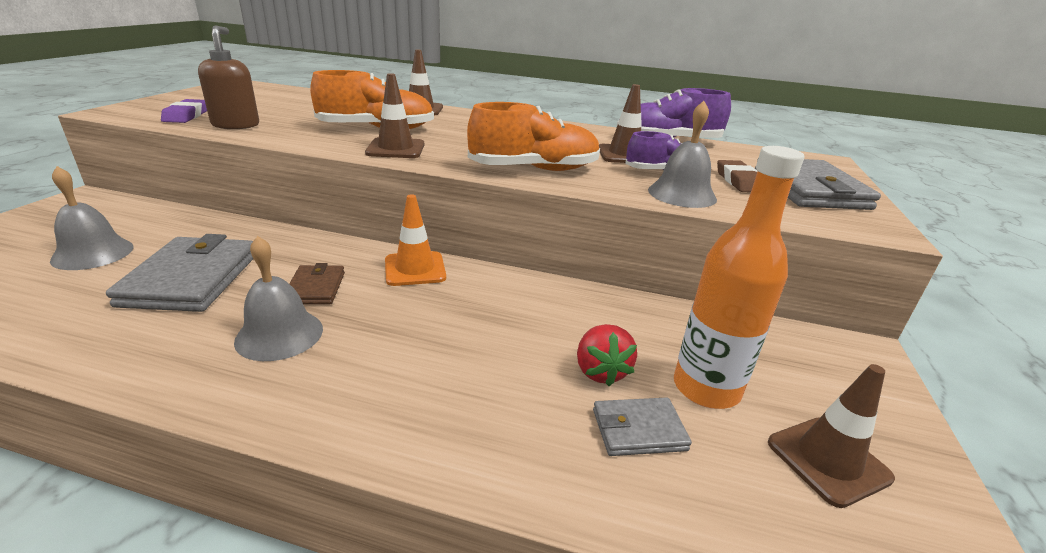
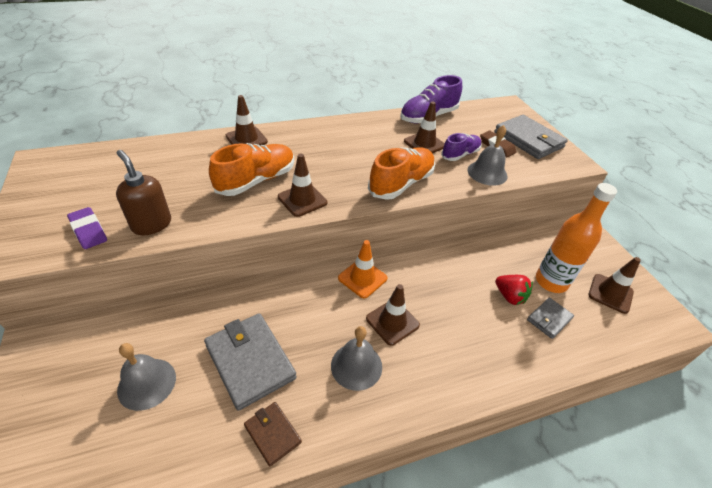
camera: 35 degrees left, 15 degrees up
brown wallet [289,263,345,304] -> brown wallet moved to [244,402,302,466]
none -> brown traffic cone [366,284,420,346]

